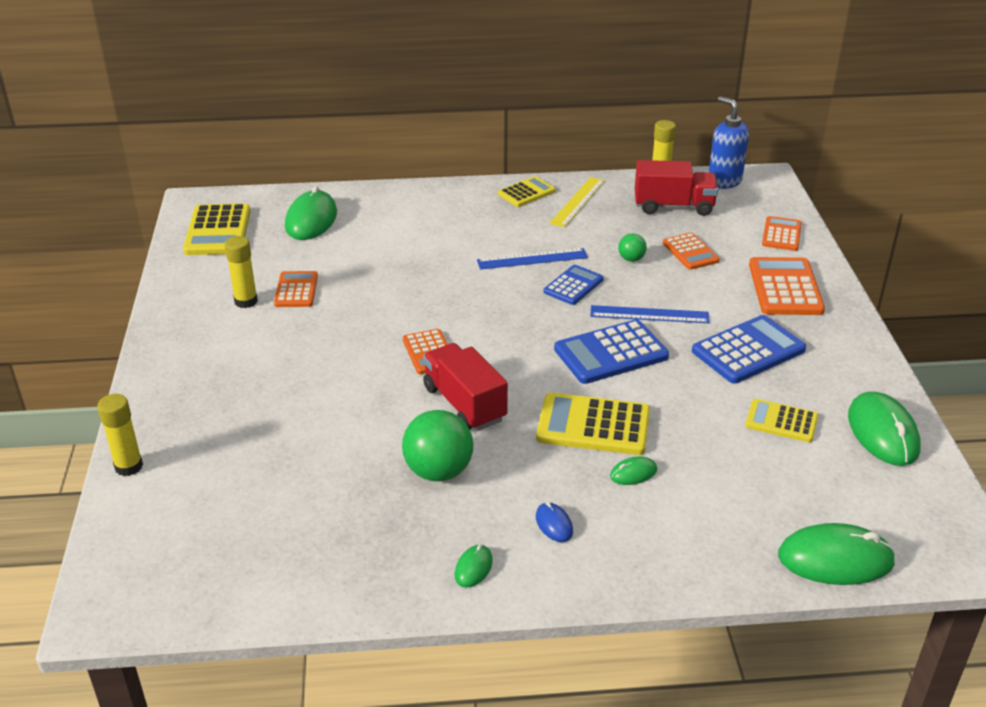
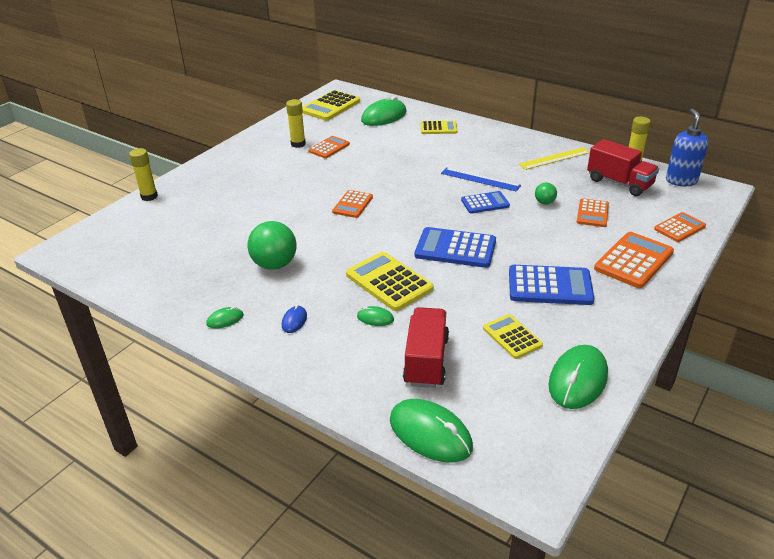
camera: 40 degrees right, 0 degrees up
red truck [423,343,508,431] -> red truck moved to [403,307,449,388]
yellow calculator [498,176,556,207] -> yellow calculator moved to [421,121,458,134]
blue ruler [590,305,710,323] -> none

